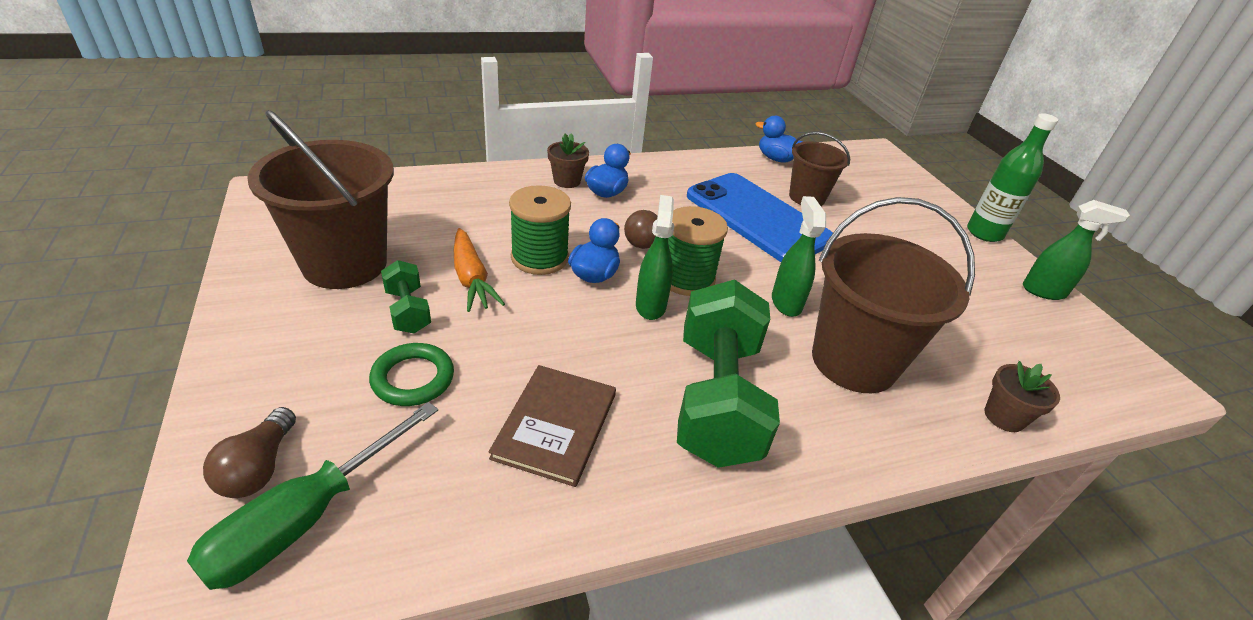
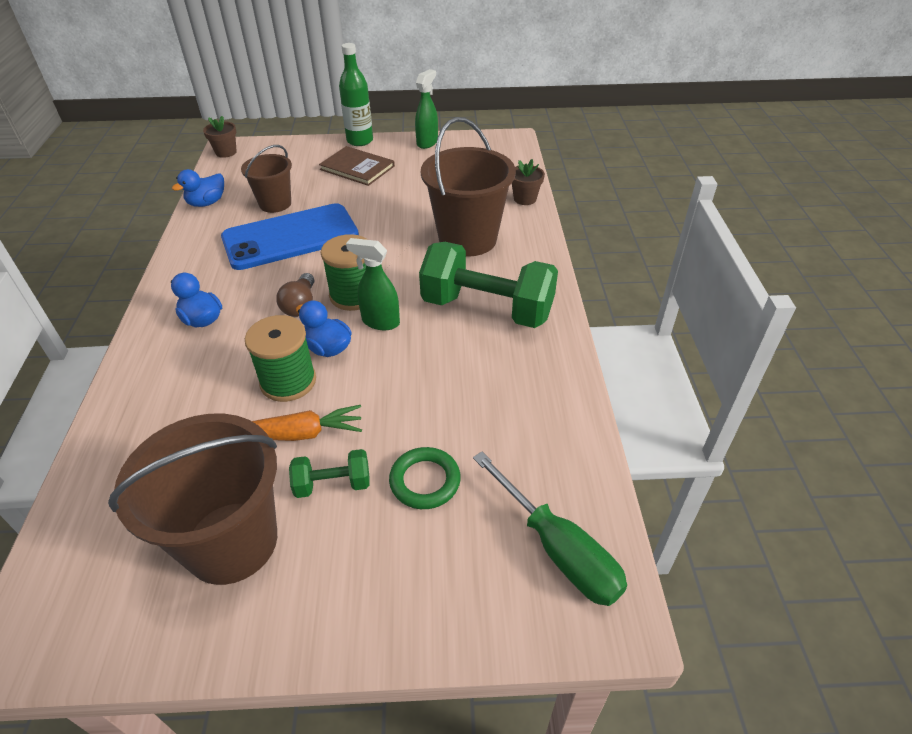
camera: 70 degrees left, 5 degrees up
brown light bulb [203,407,296,498] -> none
brown book [488,365,616,487] -> brown book moved to [319,146,395,186]
brown flower pot [547,133,589,188] -> brown flower pot moved to [203,116,237,158]
green spray bottle [772,196,826,317] -> none

